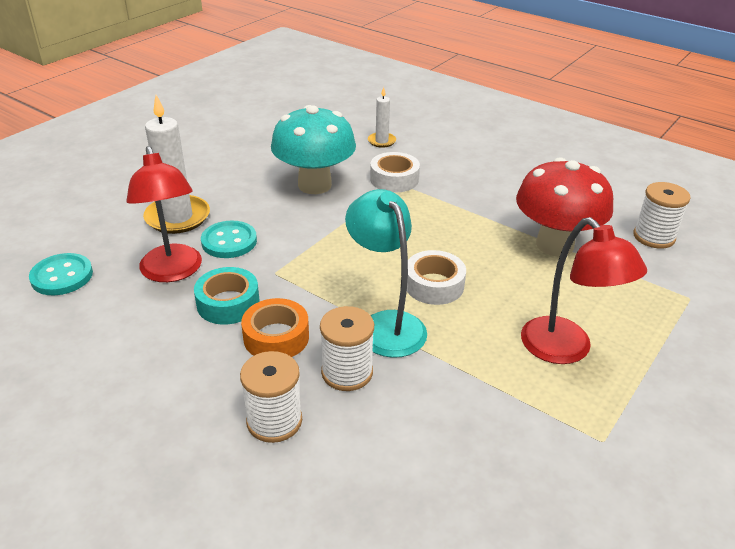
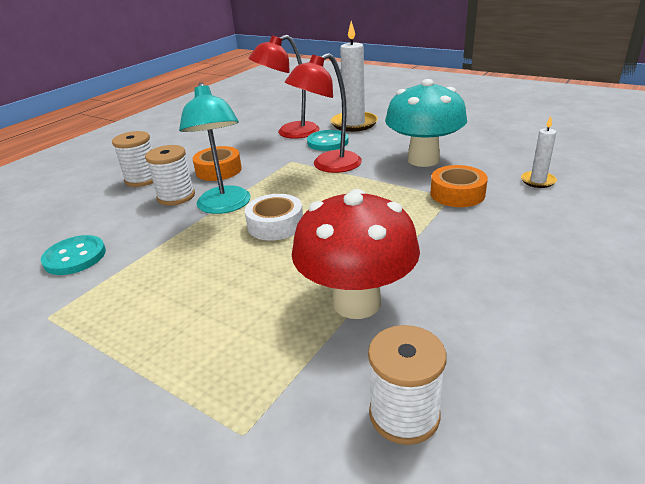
camera: 90 degrees right, 5 degrees down
turquoise button [29,253,93,295] -> turquoise button moved to [41,235,106,275]
turquoise tape [194,267,260,325] -> none
turquoise lamp [345,189,427,358] -> turquoise lamp turned 105 degrees clockwise [179,82,251,214]
white tape [370,152,420,192] -> orange tape [431,165,488,207]
red lamp [521,217,647,364] -> red lamp moved to [285,53,362,173]

